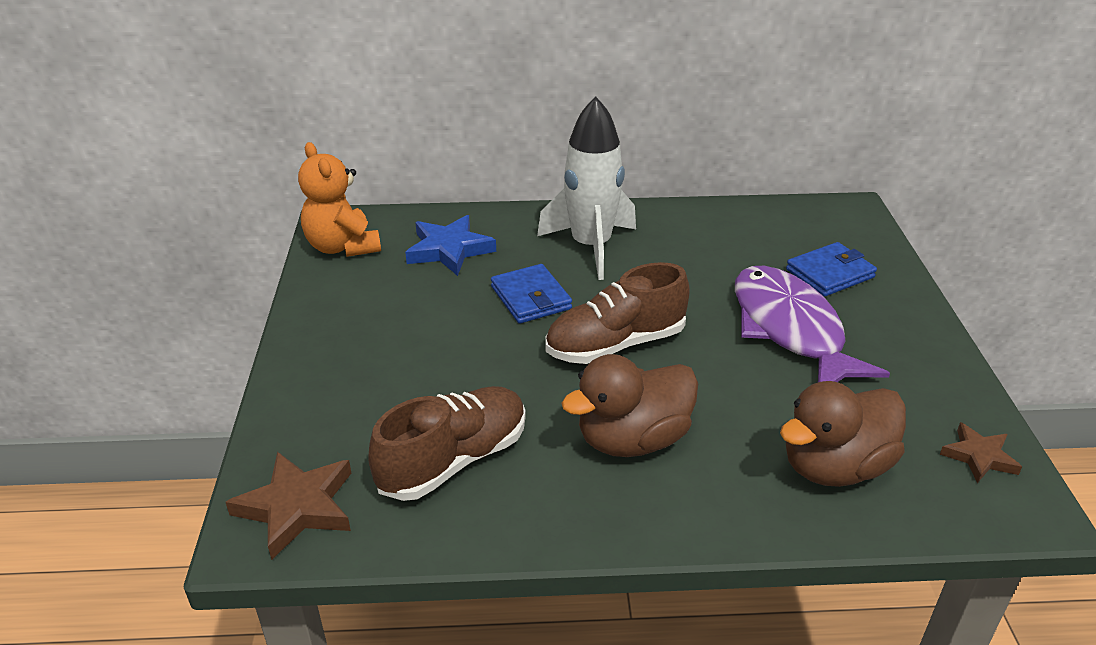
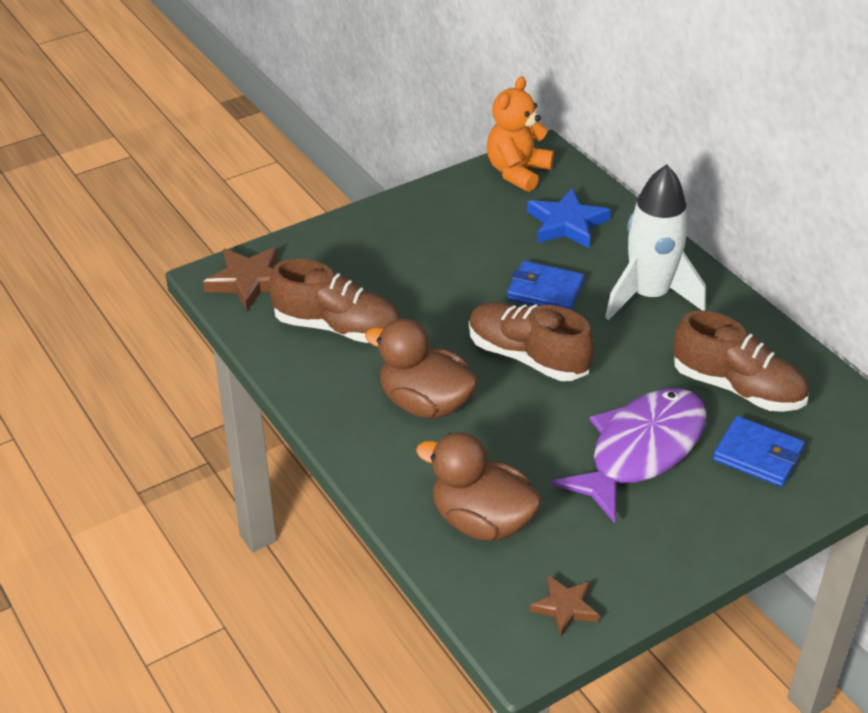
camera: 60 degrees right, 5 degrees up
blue wallet [491,264,572,324] -> blue wallet turned 75 degrees clockwise [507,261,584,310]
none -> brown shoe [673,311,809,412]

